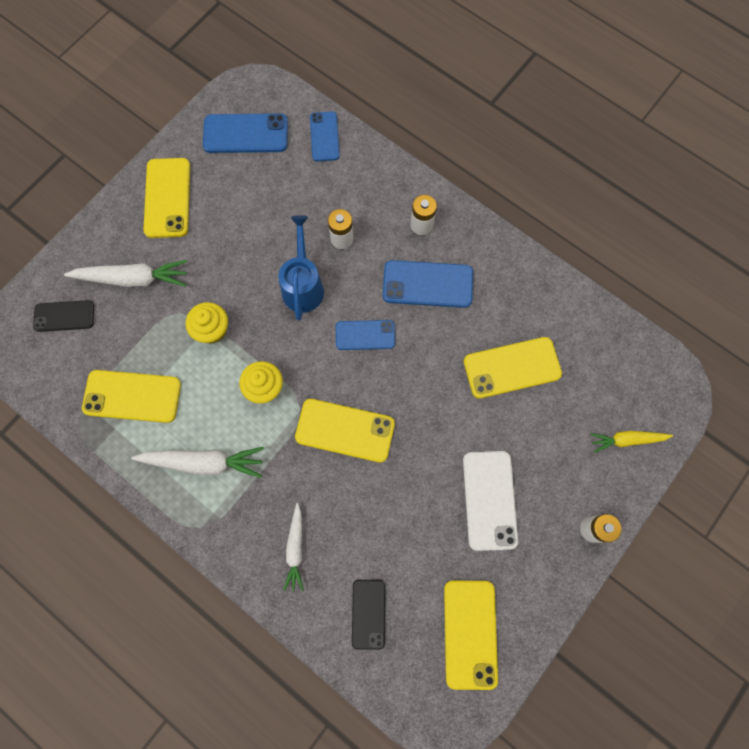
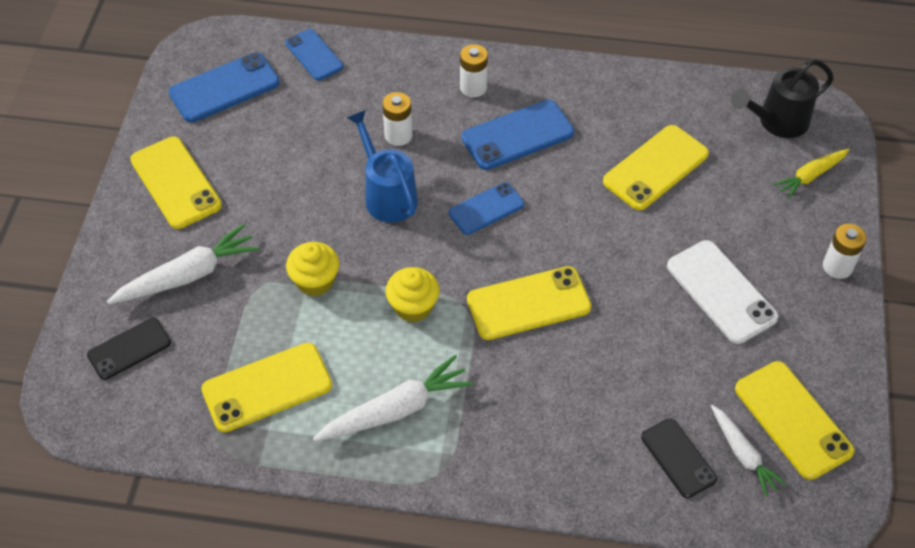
camera: 30 degrees left, 20 degrees down
white carrot [283,503,304,592] -> white carrot moved to [711,405,787,497]
none -> black watering can [731,59,834,138]

